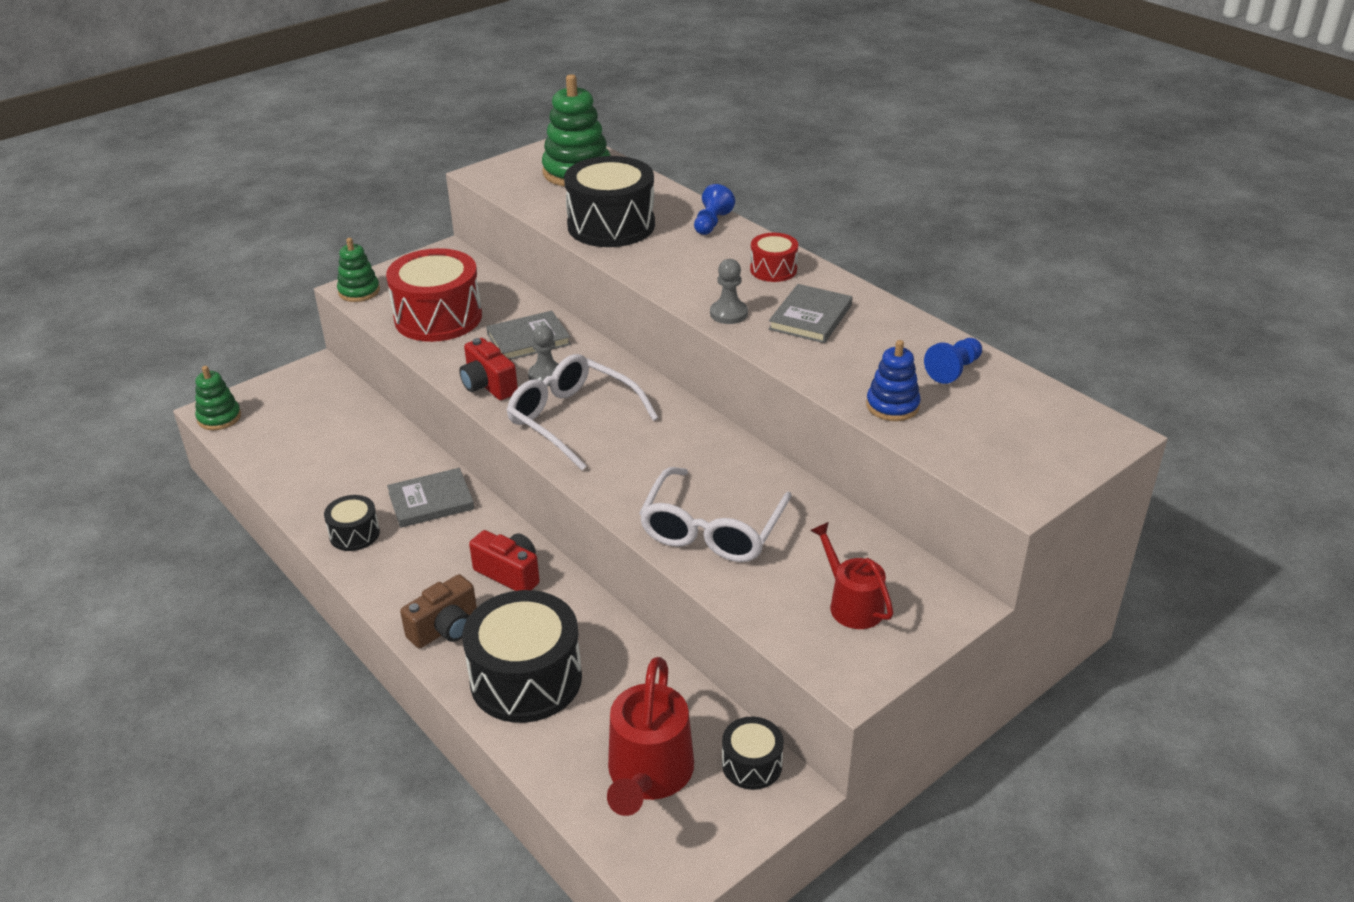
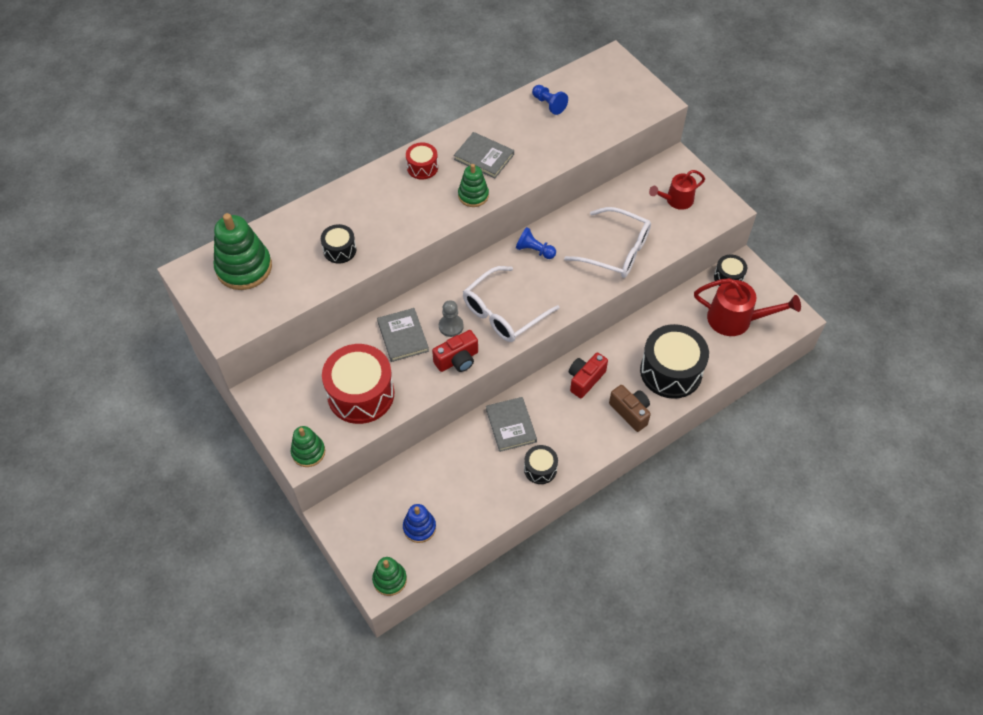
camera: 85 degrees left, 20 degrees up
black drum [564,156,655,247] -> black drum [321,224,356,264], size x0.50
blue pawn [694,184,735,235] -> blue pawn moved to [516,227,556,259]
grey pawn [710,259,748,324] -> green stacking toy [458,164,489,207]
blue stacking toy [866,340,921,421] -> blue stacking toy moved to [403,504,436,543]

